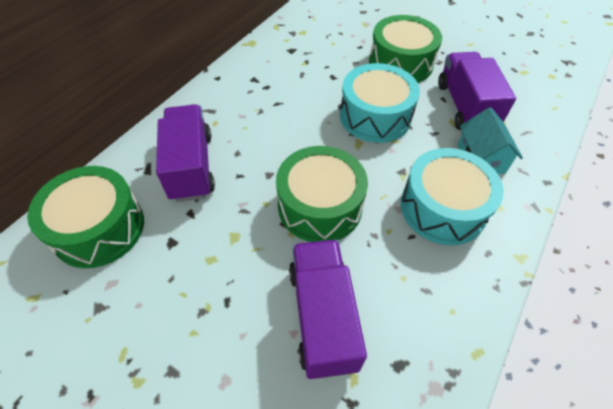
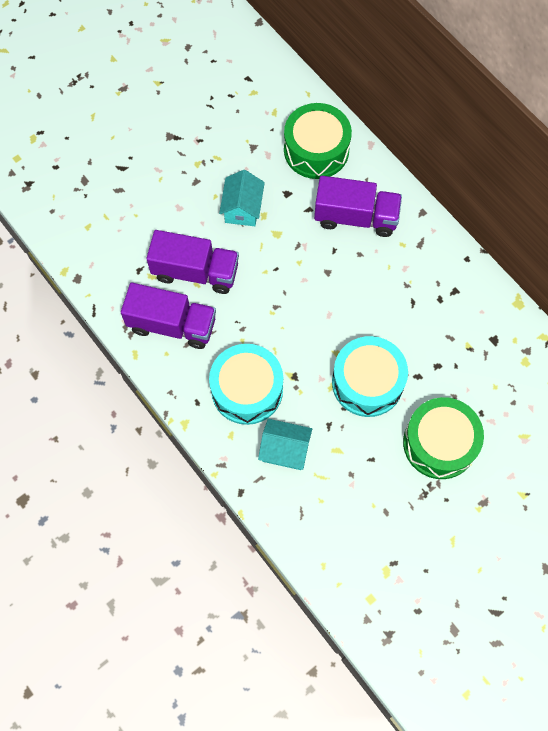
camera: 110 degrees right, 15 degrees up
green drum [276,146,368,242] -> none
purple truck [438,52,516,130] -> purple truck moved to [121,283,216,349]
none -> turquoise house [219,170,265,226]

